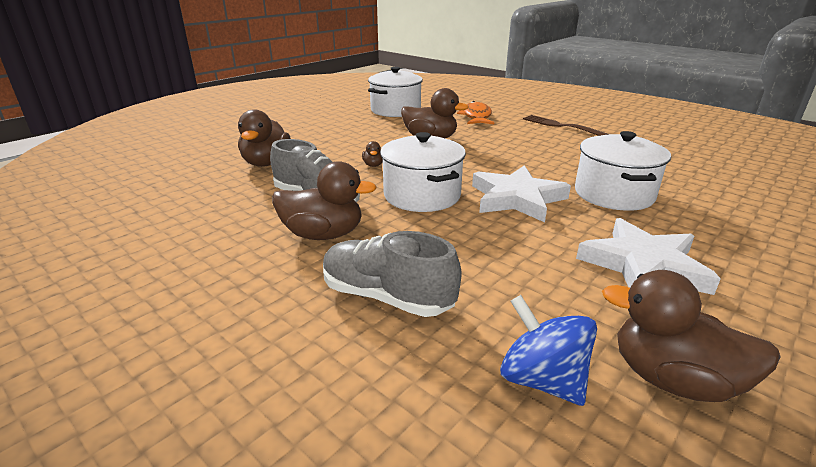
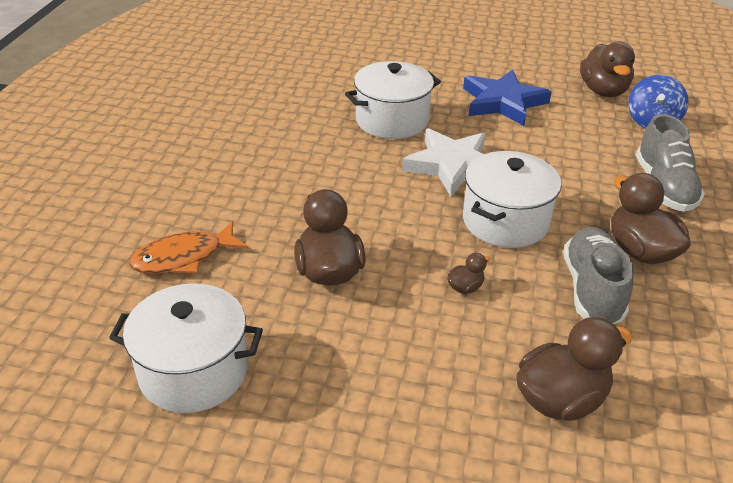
camera: 120 degrees left, 10 degrees up
brown fork [523,115,608,136] -> none
white star [576,218,721,295] -> blue star [463,69,551,126]

